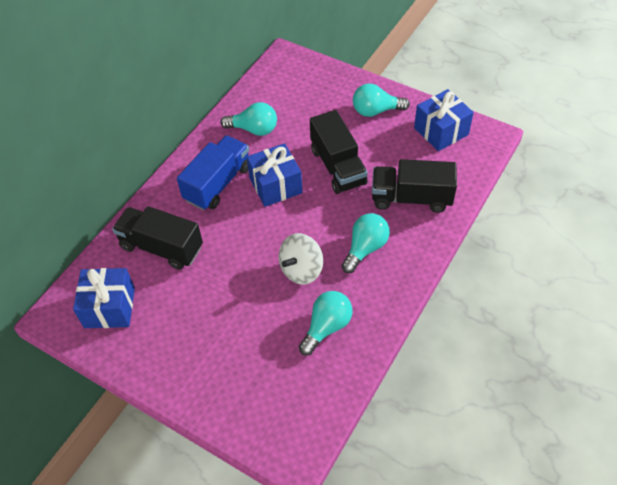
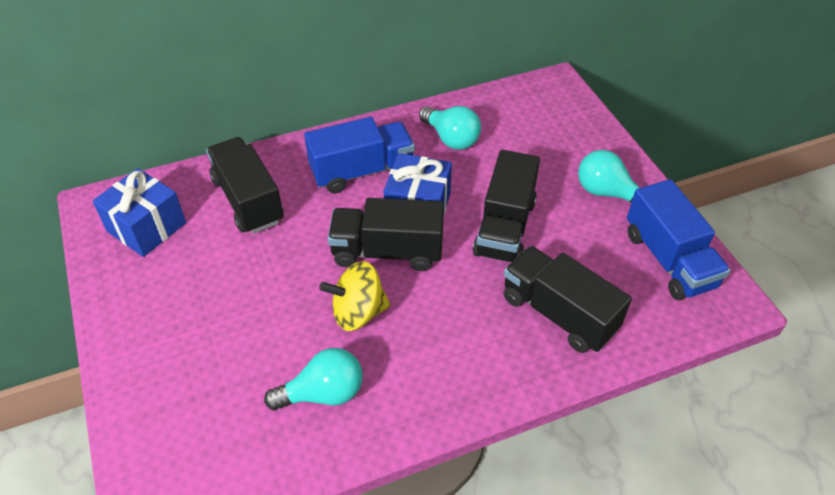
camera: 35 degrees right, 5 degrees down
white spinning top [278,233,323,285] -> yellow spinning top [319,261,390,331]
turquoise light bulb [342,213,390,273] -> none
blue gift [414,89,474,151] -> blue truck [627,179,731,300]
none -> black truck [328,198,444,271]

